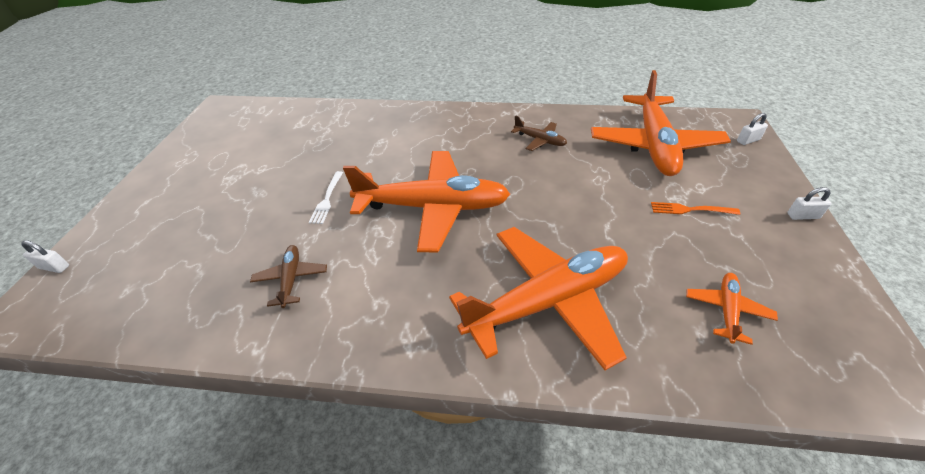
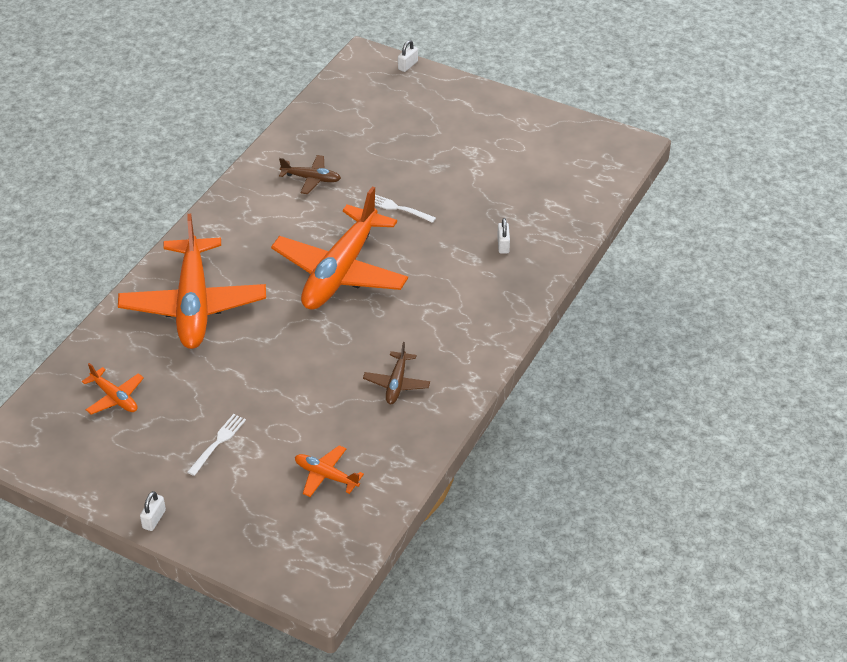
camera: 110 degrees right, 0 degrees up
brown plane [511,116,567,151] -> brown plane turned 45 degrees counterclockwise [363,342,430,404]
orange plane [591,70,731,176] -> orange plane [295,445,364,497], size x0.44
orange fork [651,202,740,215] -> white fork [187,414,246,476]
white padlock [737,113,768,145] -> white padlock moved to [497,218,510,254]

